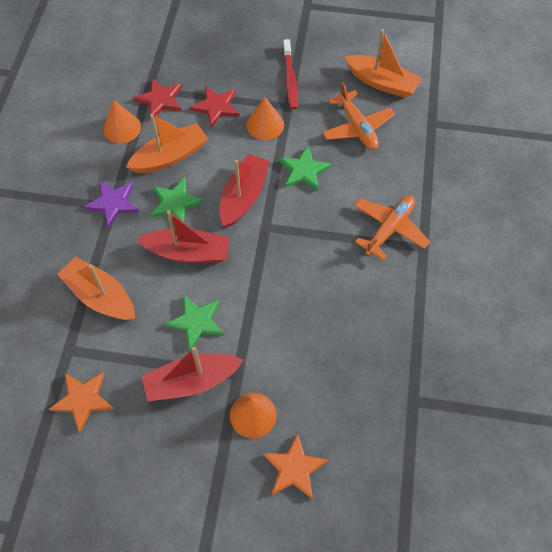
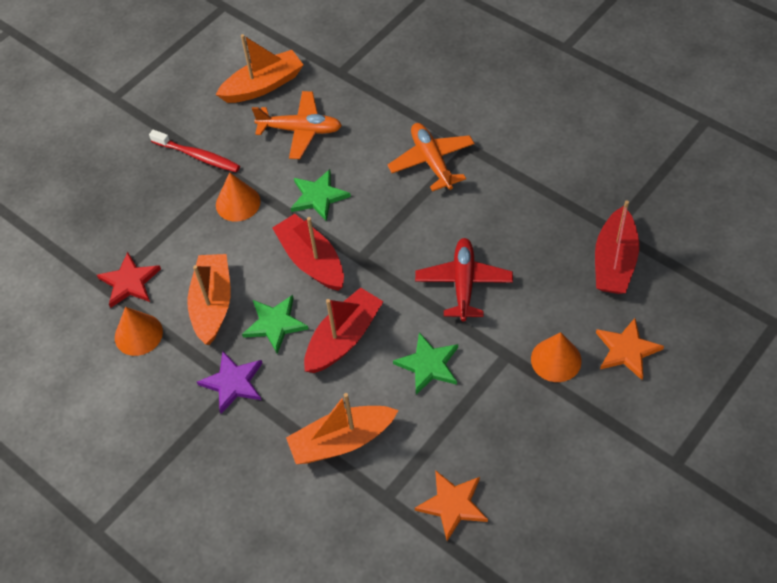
camera: 55 degrees left, 5 degrees down
red boat [142,347,243,402] -> red boat moved to [595,200,639,294]
red star [190,86,240,128] -> none
none -> red plane [415,238,513,322]

